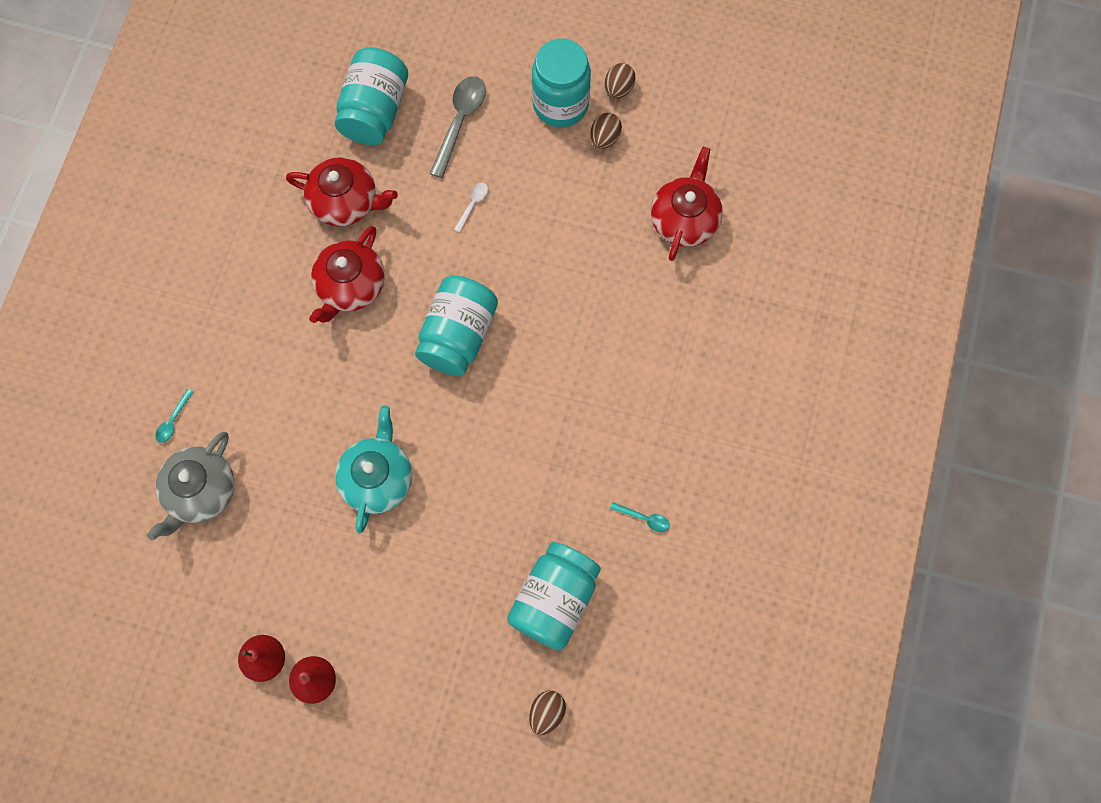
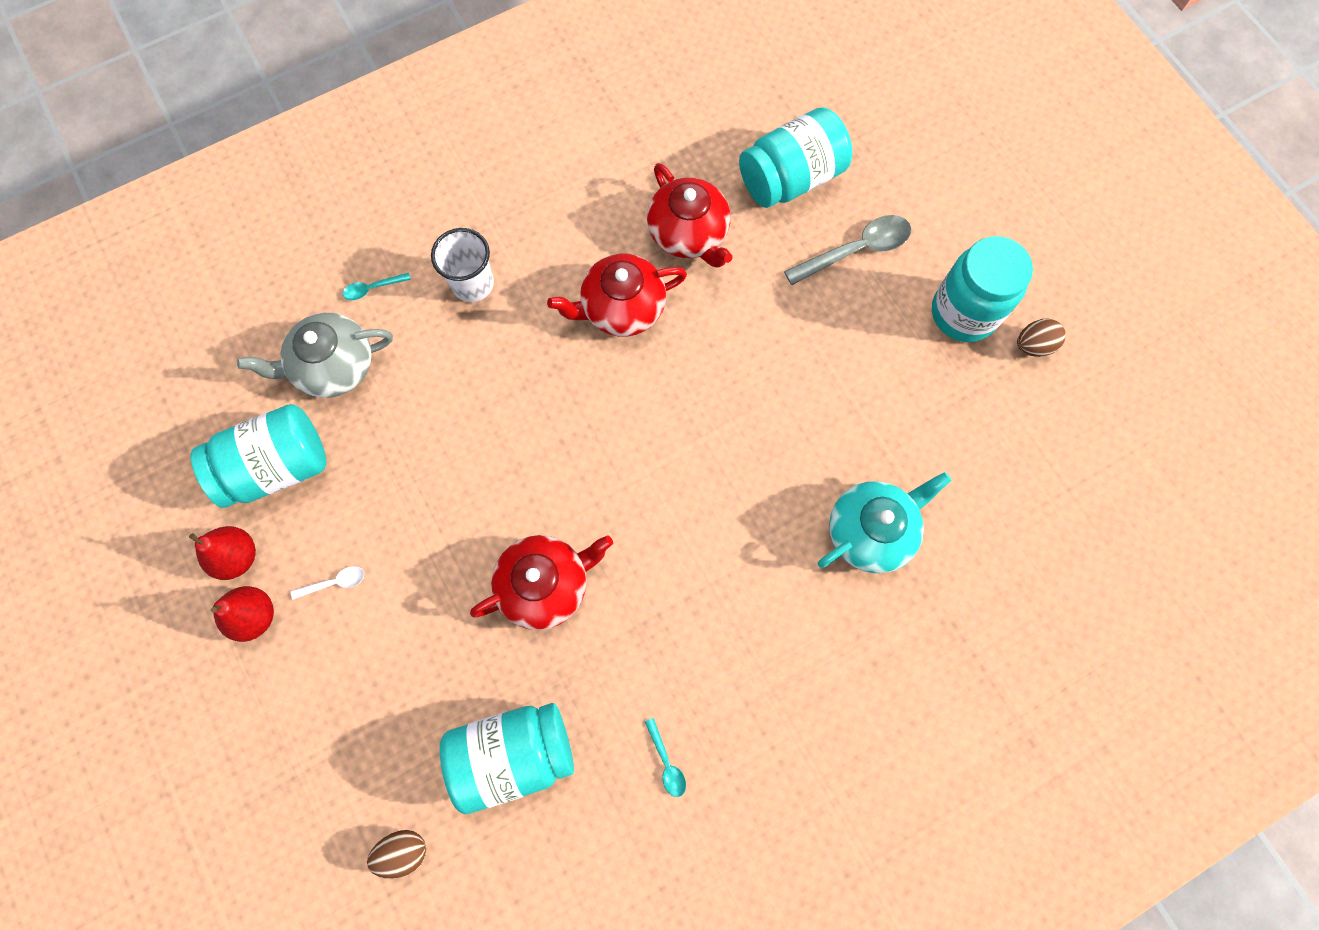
camera: 45 degrees right, 0 degrees up
turquoise teapot [335,406,412,533] -> turquoise teapot moved to [818,472,951,573]
turquoise jar [415,275,498,376] -> turquoise jar moved to [191,404,327,508]
white spoon [454,183,488,232] -> white spoon moved to [291,566,364,600]
brown egg [590,113,622,149] -> none
red teapot [651,147,723,261] -> red teapot moved to [470,535,613,630]
none -> white cup [431,228,494,302]

